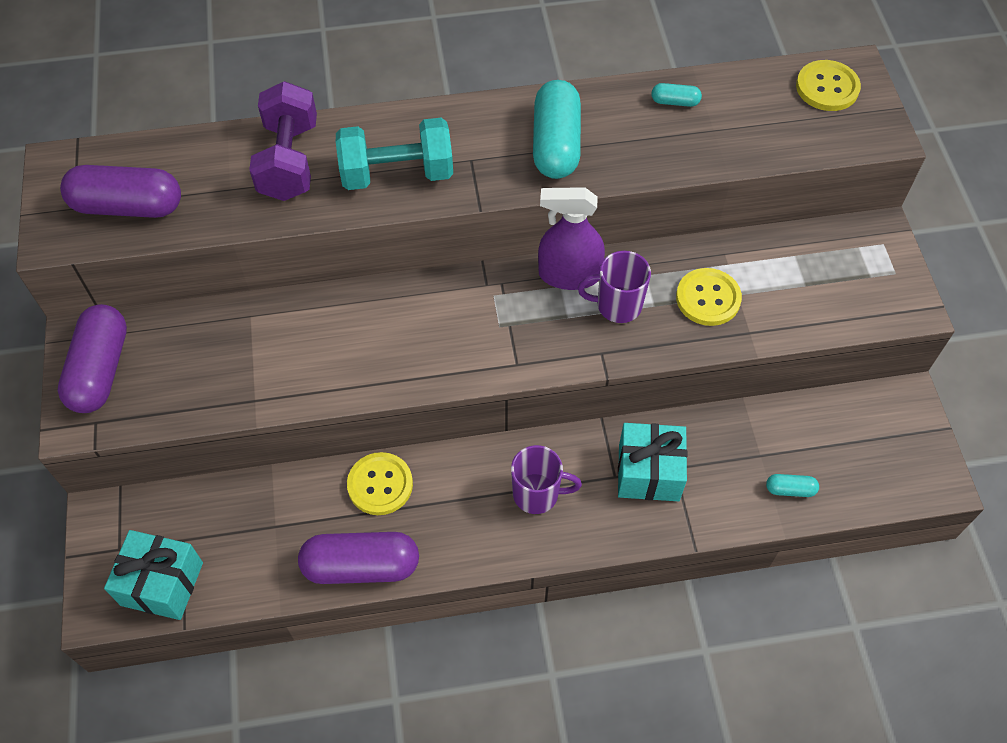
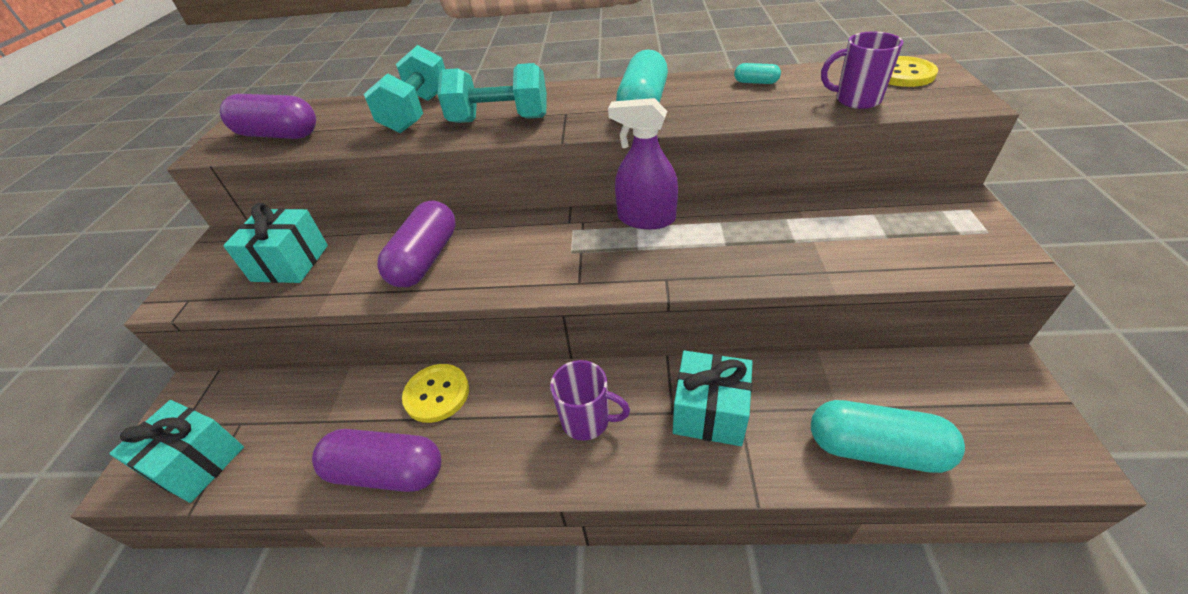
camera: 15 degrees right, 15 degrees down
purple capsule [58,304,127,413] -> purple capsule moved to [377,200,456,287]
purple dumbbell [249,81,317,201] -> turquoise dumbbell [364,45,445,133]
purple mug [578,251,651,323] -> purple mug moved to [821,31,903,109]
yellow button [676,268,742,326] -> none
turquoise capsule [766,474,819,497] -> turquoise capsule [811,400,965,473], size x2.21
none -> turquoise gift [223,203,328,283]

